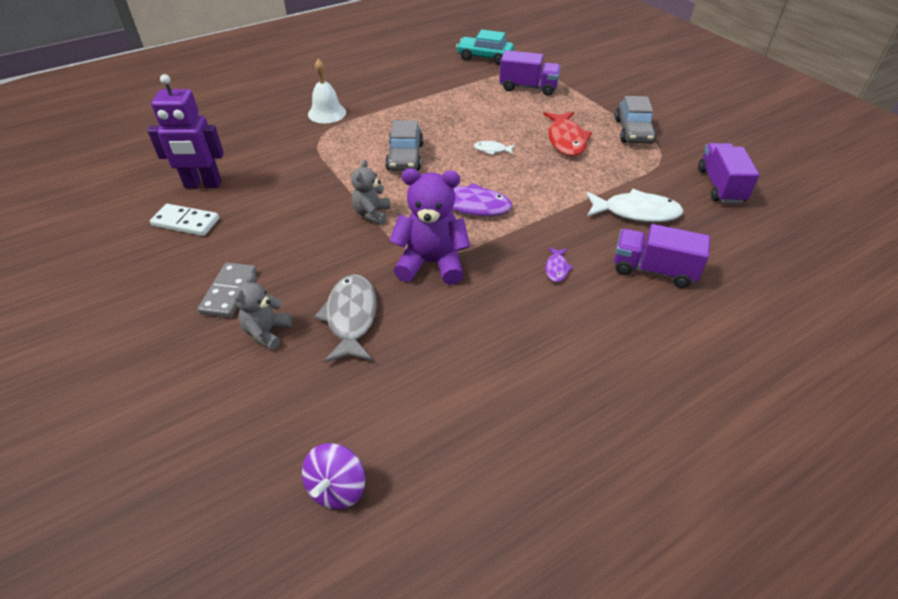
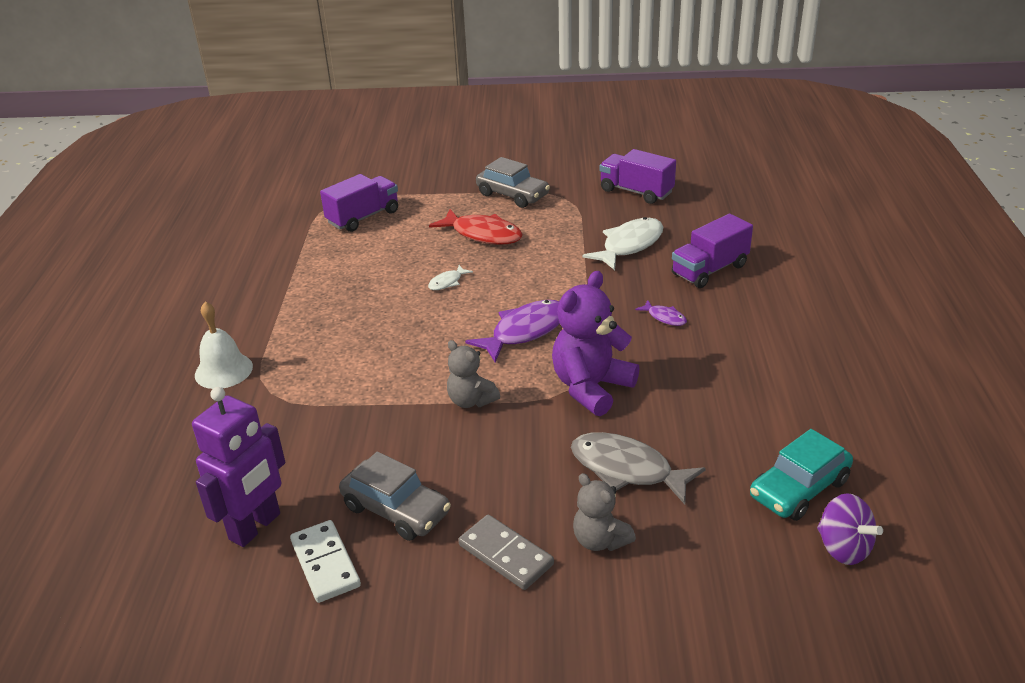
camera: 55 degrees left, 10 degrees down
white domino [150,204,219,236] -> white domino turned 75 degrees counterclockwise [290,520,361,603]
grey car [385,120,424,171] -> grey car moved to [339,452,451,541]
turquoise car [456,30,514,65] -> turquoise car moved to [750,429,853,521]

